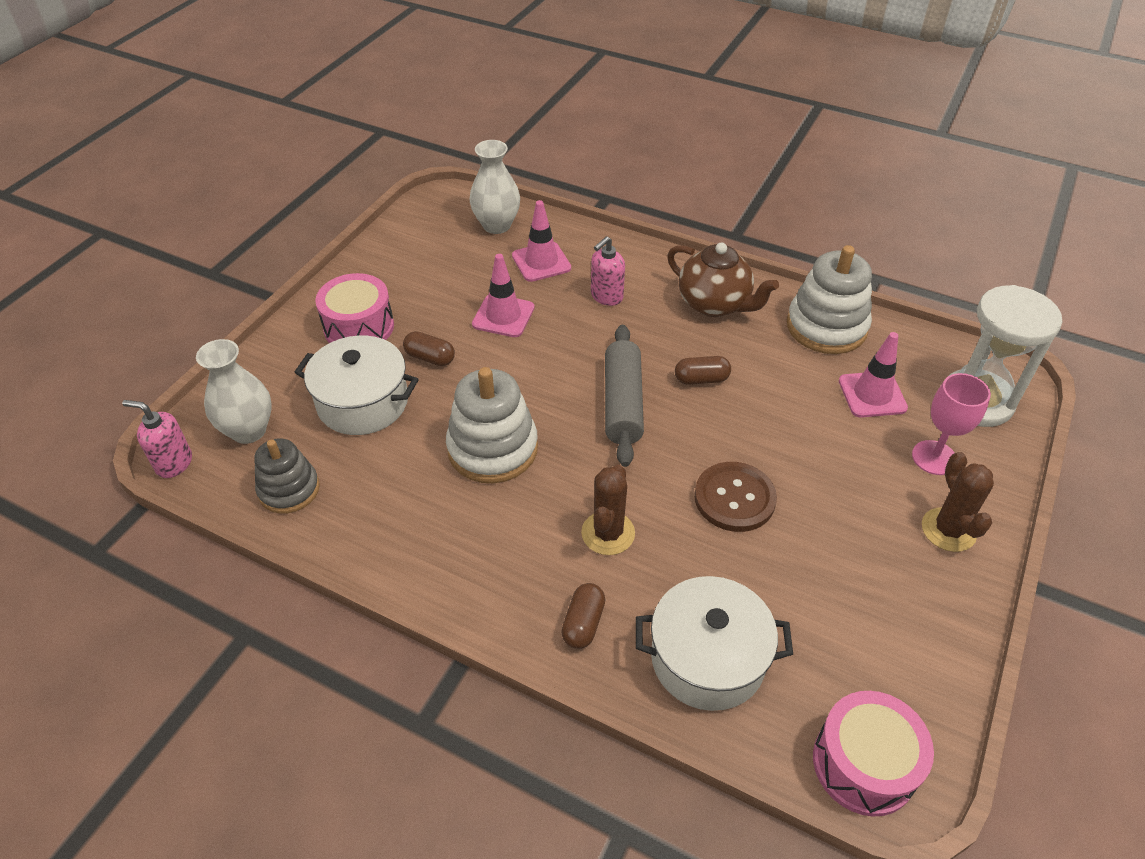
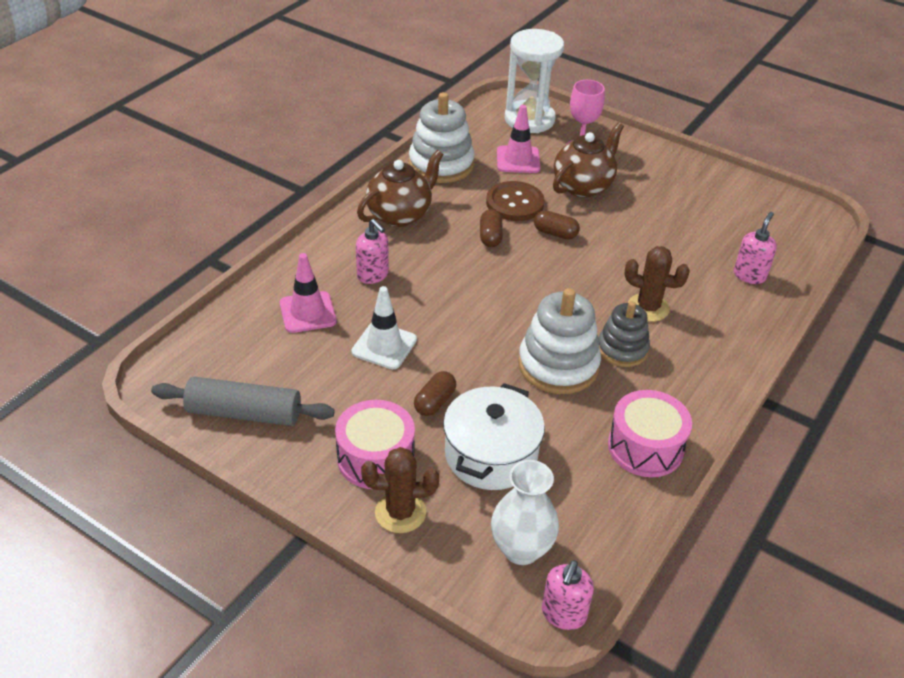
camera: 85 degrees left, 5 degrees down
grey stacking toy [254,439,320,514] -> grey stacking toy moved to [599,301,650,367]
white vase [470,140,520,234] -> none
pink traffic cone [472,254,535,337] -> white traffic cone [351,286,417,369]
brown capsule [561,583,605,649] -> brown capsule moved to [534,210,580,240]
grey rolling pin [605,325,644,467] -> grey rolling pin moved to [151,377,335,426]
white pot [636,576,793,711] -> pink soap dispenser [734,212,777,284]
brown button [694,462,777,532] -> brown button moved to [486,181,545,221]
pink drum [813,691,934,817] -> pink drum moved to [608,390,692,477]
brown cactus [922,452,994,552] -> brown cactus moved to [361,447,439,533]
none -> brown teapot [553,123,624,197]

